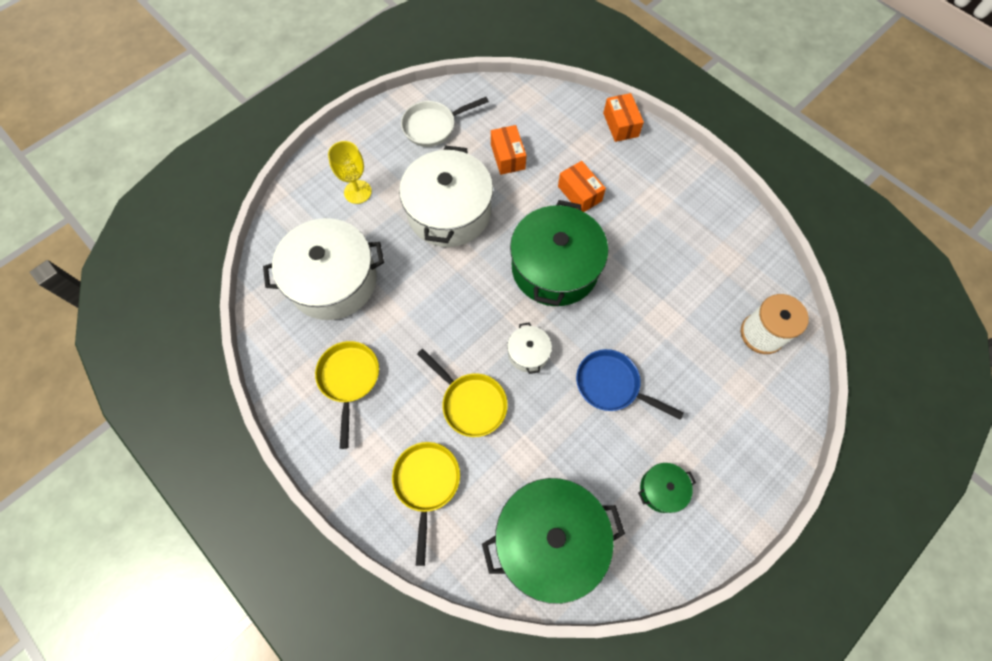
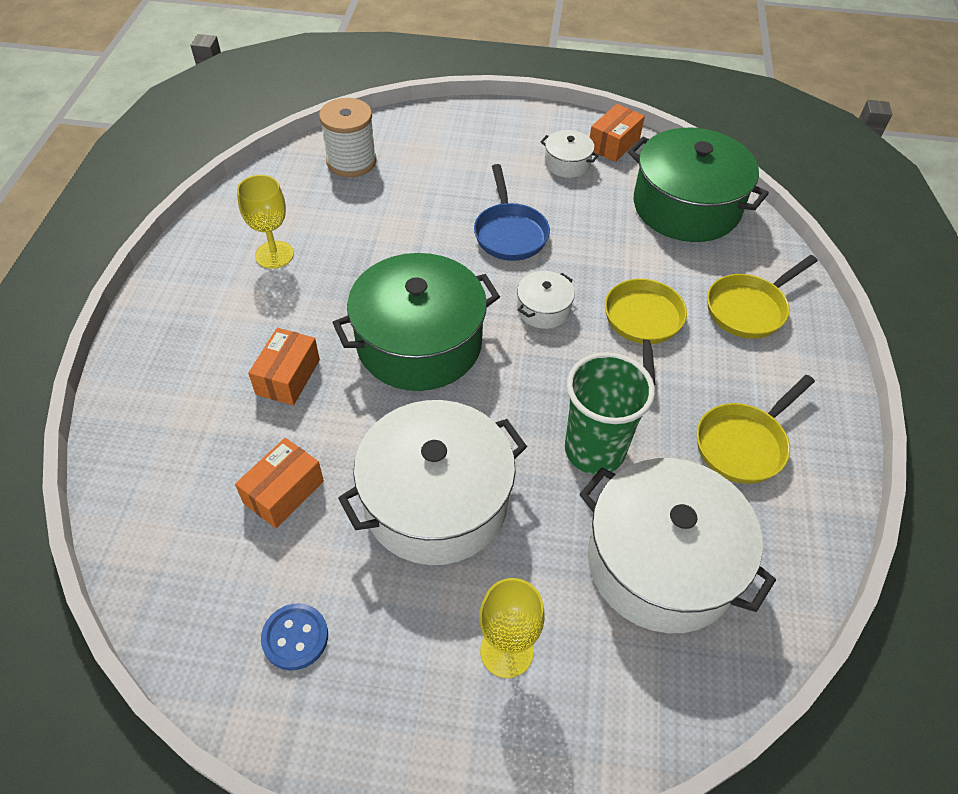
camera: 130 degrees left, 15 degrees down
white pan [401,97,489,147] -> blue button [261,603,328,670]
orange box [603,93,644,142] -> orange box moved to [590,104,645,162]
green pot [638,463,696,513] -> white pot [541,130,599,178]
none -> yellow goblet [237,175,294,269]
none -> green cup [565,352,655,475]

